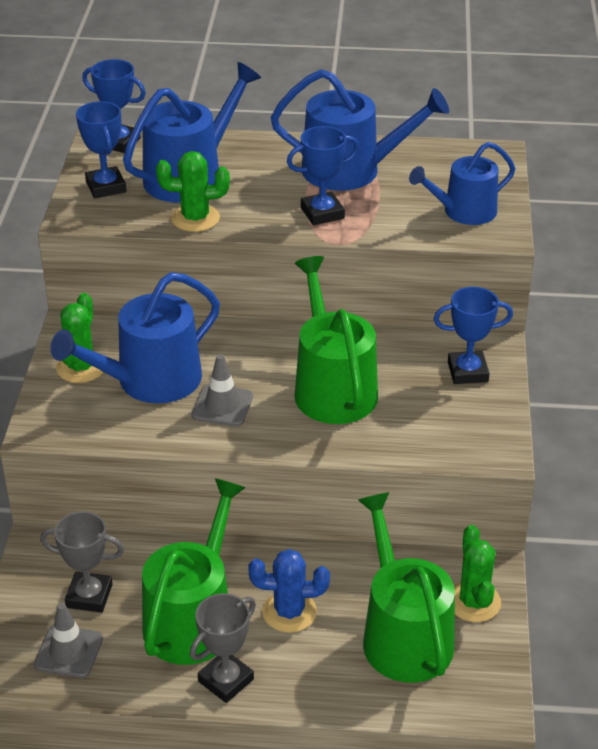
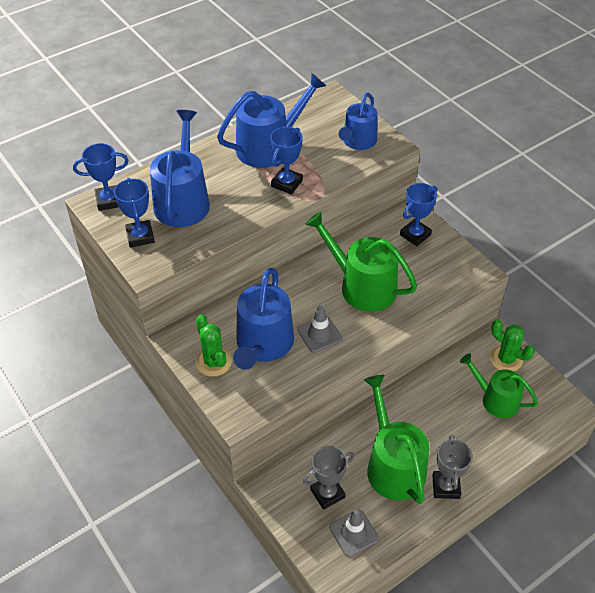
camera: 40 degrees left, 10 degrees up
blue trophy [76,101,126,199] -> blue trophy turned 45 degrees clockwise [114,178,155,247]
green cactus [156,151,230,232] -> none
blue cactus [248,549,330,633] -> none
green watering can [358,492,455,683] -> green watering can [460,354,538,418], size x0.66

